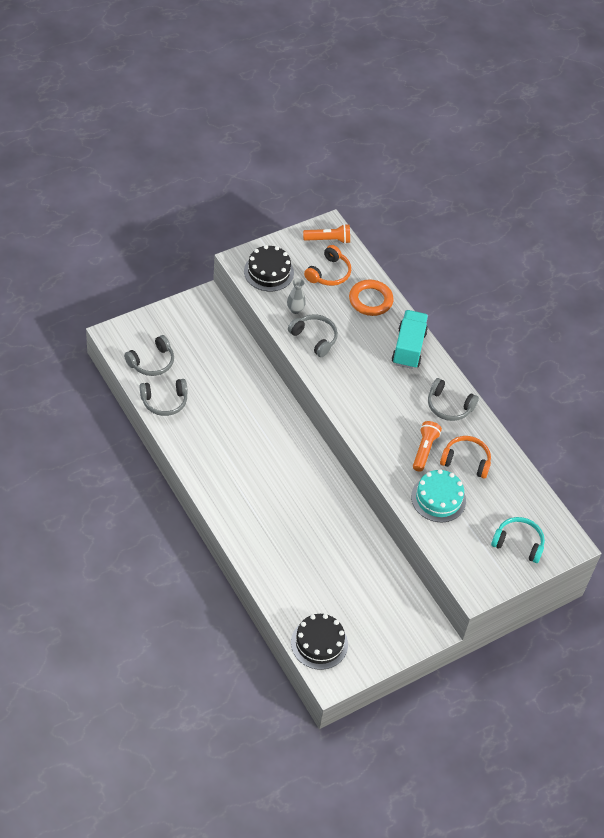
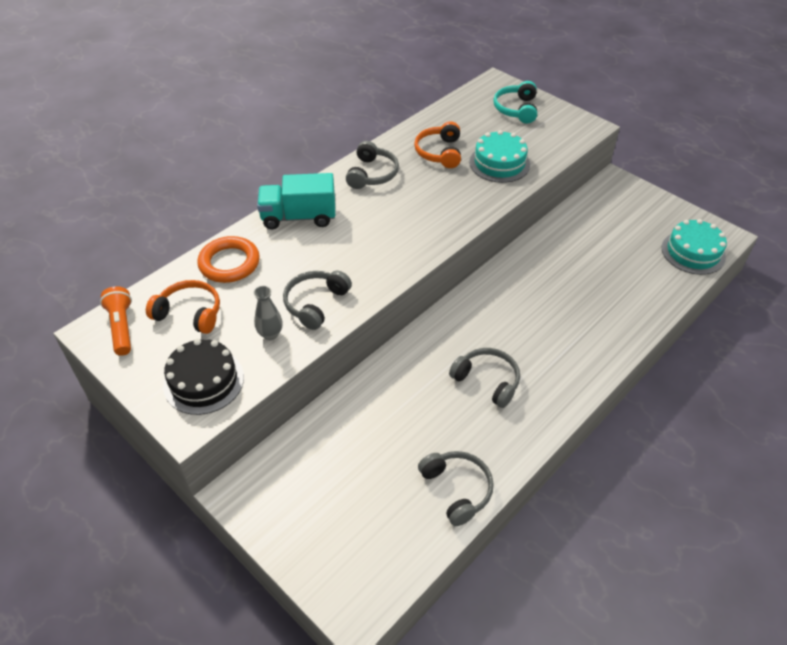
camera: 100 degrees left, 5 degrees down
grey headphones [124,335,174,376] -> grey headphones moved to [449,348,520,408]
black cake [291,614,348,670] -> turquoise cake [661,219,727,275]
orange flashlight [413,421,442,472] -> none

